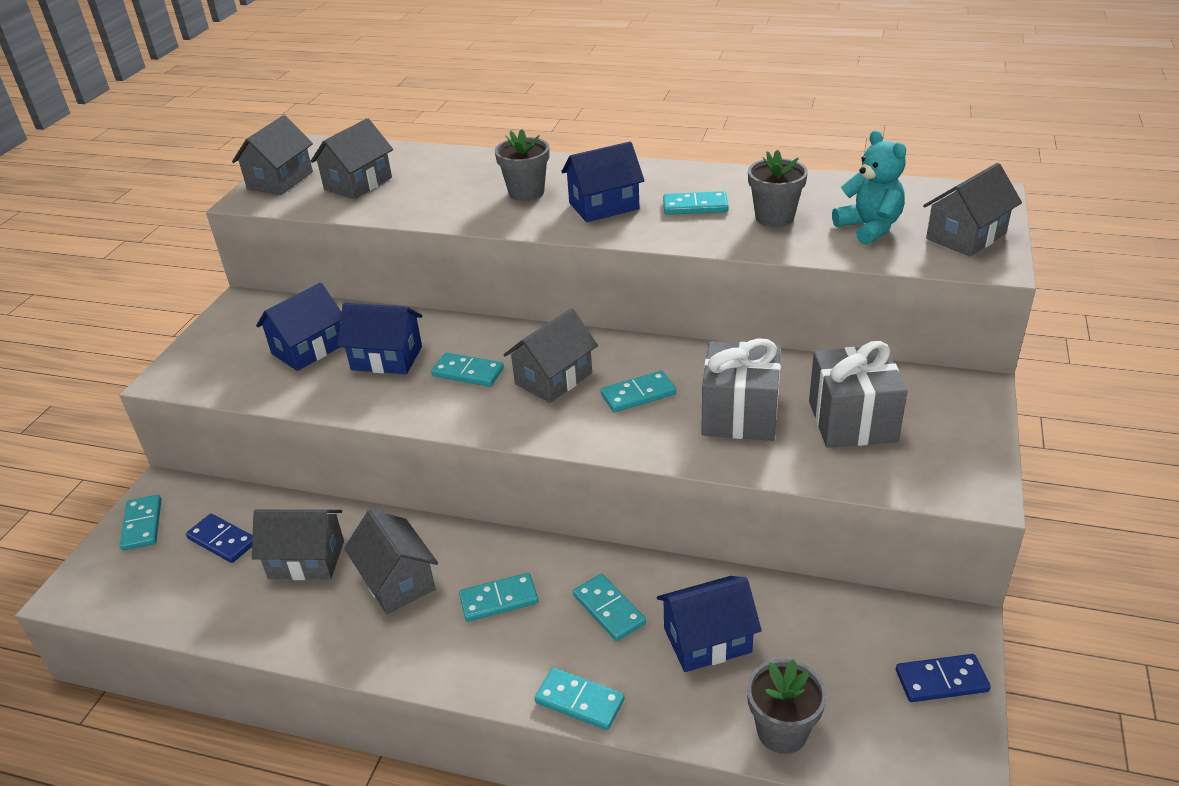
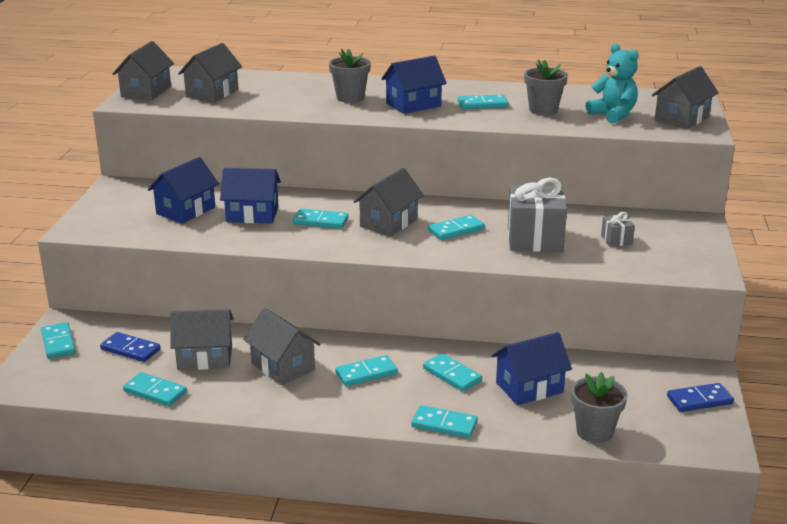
camera: 10 degrees left, 10 degrees down
grey gift [809,341,908,448] -> grey gift [601,212,635,247], size x0.46
none -> turquoise domino [123,372,187,406]

